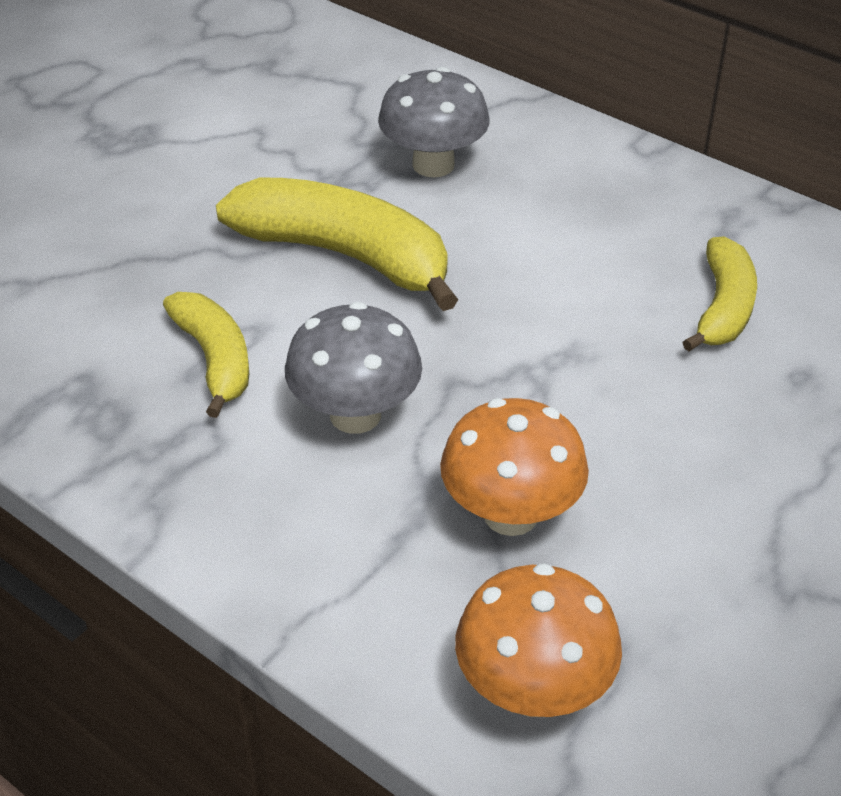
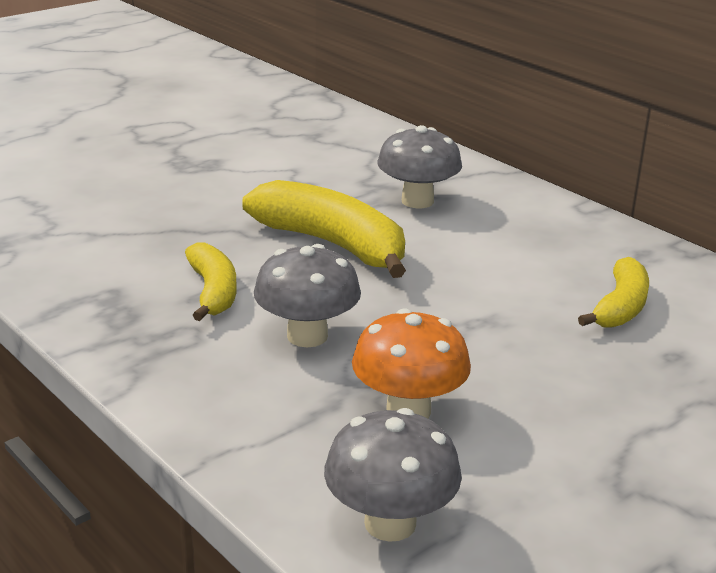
camera: 10 degrees right, 15 degrees down
orange mushroom [455,563,622,717] -> grey mushroom [324,408,462,542]

